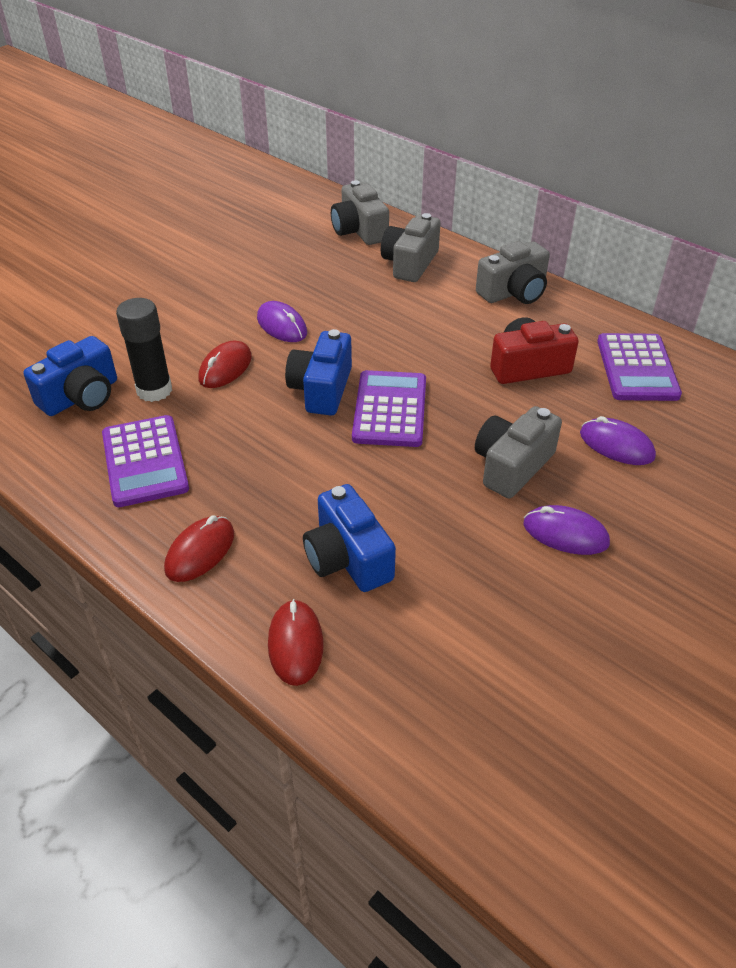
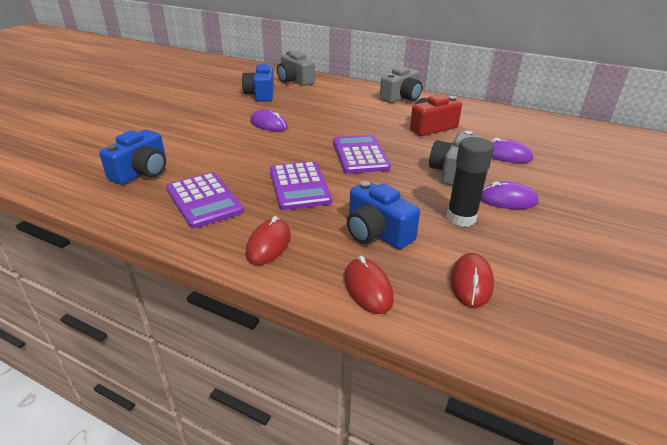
camera: 15 degrees left, 10 degrees down
black glue stick [116,298,172,402] -> black glue stick moved to [447,137,494,227]
red mouse [199,341,252,388] -> red mouse moved to [450,253,494,308]
blue camera [285,329,352,415] -> blue camera moved to [242,63,274,102]
grey camera [381,213,441,282] -> none
purple calculator [597,333,682,401] -> purple calculator moved to [270,161,332,210]

